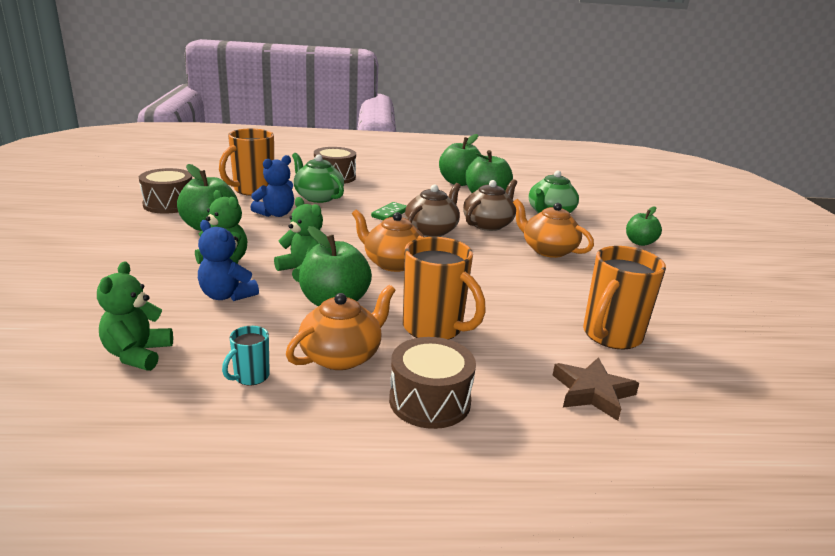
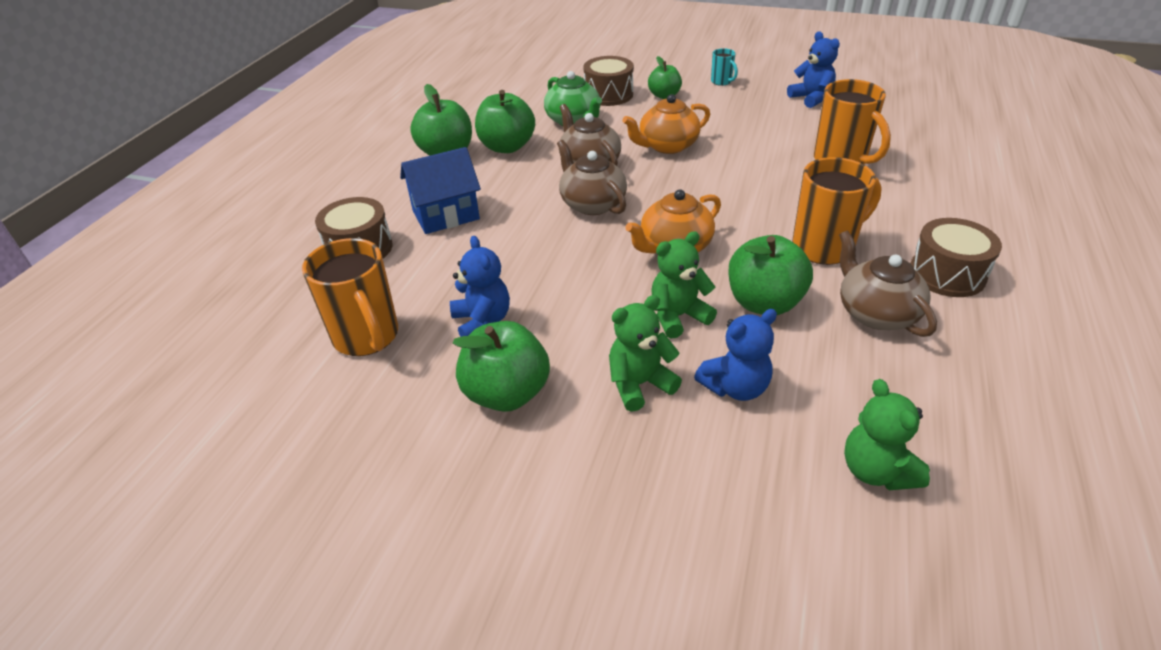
camera: 65 degrees left, 15 degrees up
green teddy bear [97,261,173,371] -> green teddy bear turned 45 degrees clockwise [844,379,930,490]
brown drum [139,168,192,214] -> brown drum moved to [583,56,634,106]
turquoise mug [222,326,270,385] -> turquoise mug moved to [711,48,738,86]
orange teapot [286,285,396,370] -> brown teapot [839,231,937,337]
green teapot [292,153,344,203] -> none
green domino [371,202,407,220] -> none
brown star [553,357,639,421] -> none
none -> blue house [400,147,481,234]
none -> blue teddy bear [787,32,840,108]

